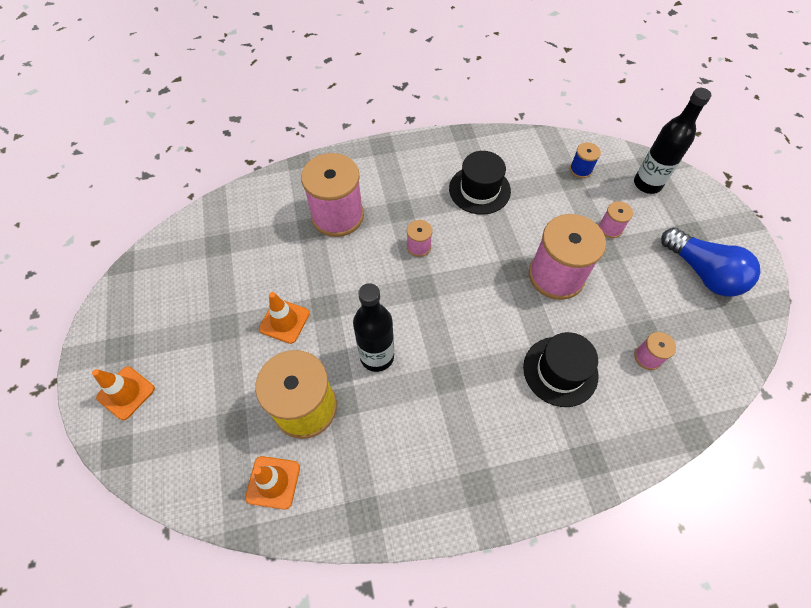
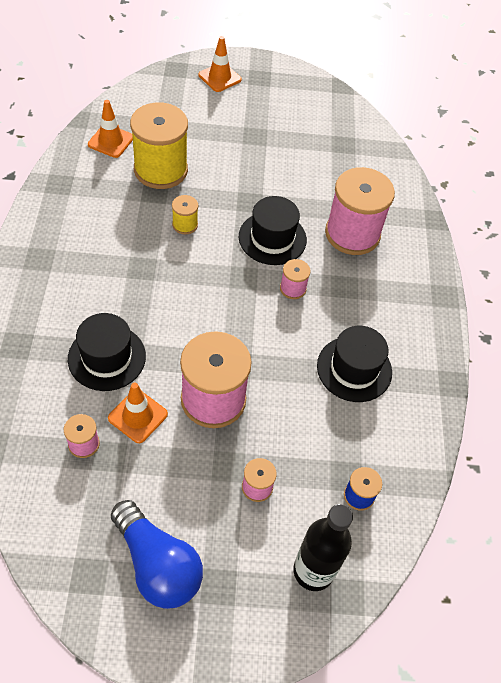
camera: 100 degrees right, 5 degrees down
orange traffic cone [259,292,310,344] -> orange traffic cone moved to [108,383,168,443]
black bottle [353,283,394,372] -> yellow spool [172,195,198,234]
blue light bulb [661,228,760,296] -> blue light bulb turned 105 degrees counterclockwise [111,500,203,609]
none -> black hat [239,196,307,265]

